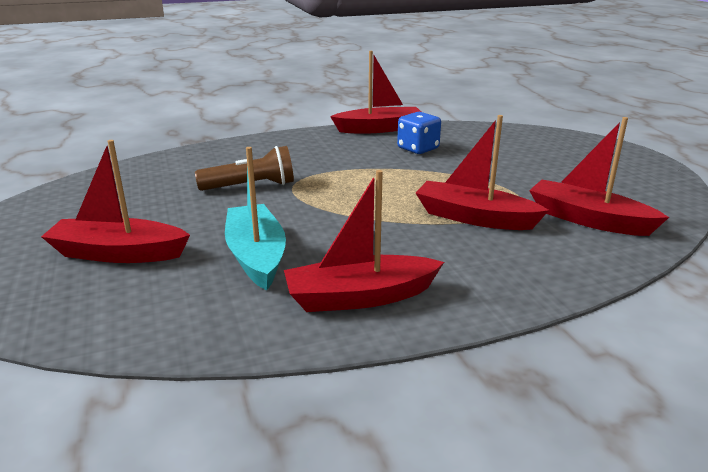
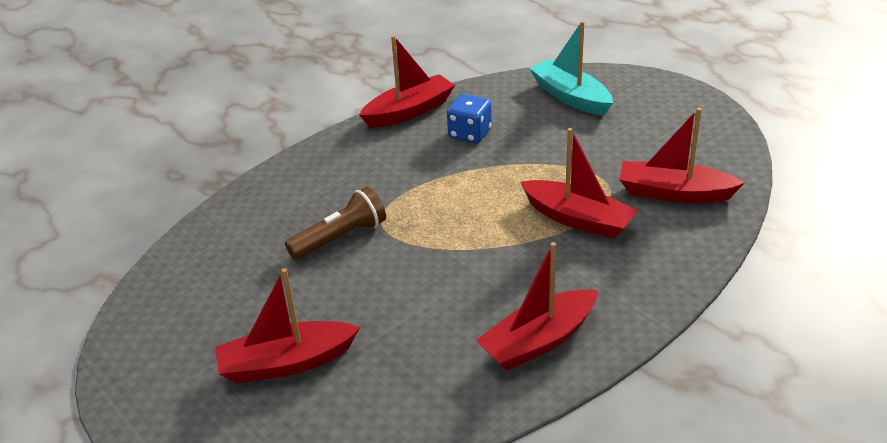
camera: 20 degrees left, 10 degrees up
turquoise boat [225,147,286,290] -> turquoise boat moved to [529,21,613,116]
red boat [416,115,549,230] -> red boat turned 150 degrees counterclockwise [520,128,638,239]

